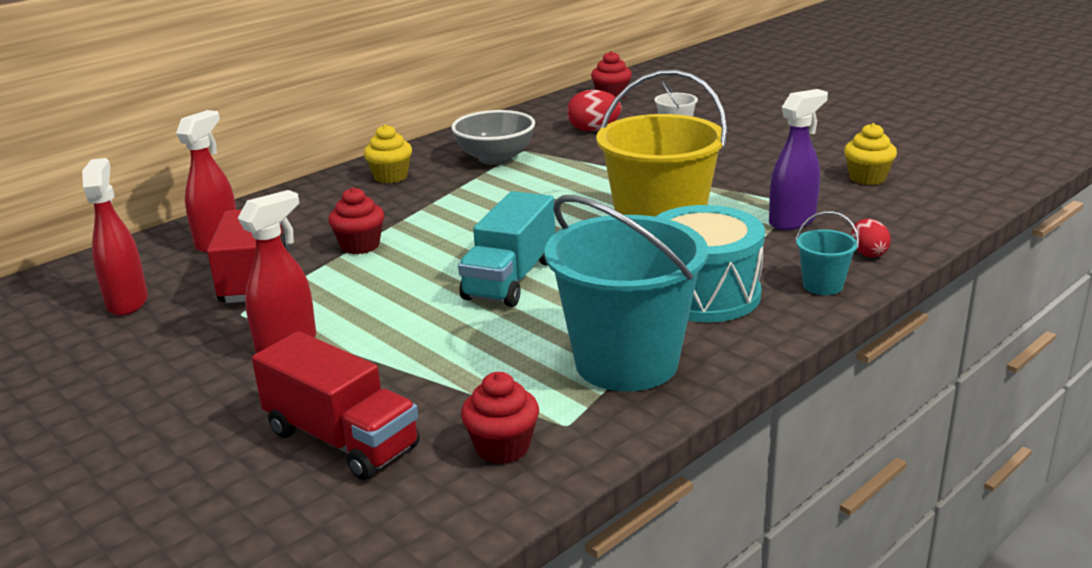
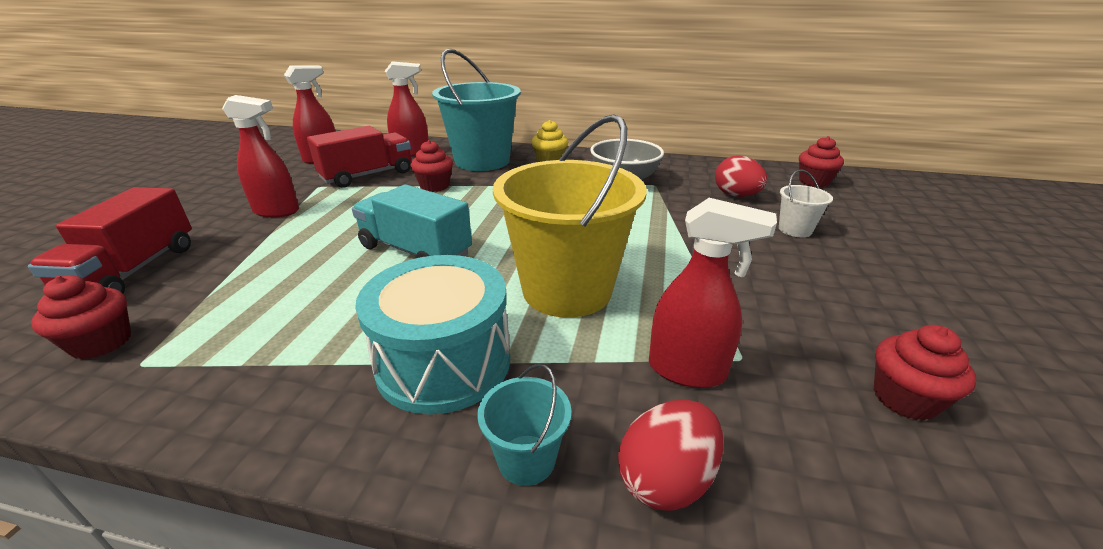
camera: 55 degrees right, 5 degrees up
turquoise truck [458,191,555,307] -> turquoise truck turned 45 degrees clockwise [352,184,472,258]
turquoise bucket [544,195,708,391] -> turquoise bucket moved to [432,49,521,171]
purple spray bottle [769,89,828,230] -> red spray bottle [649,198,777,388]
yellow cupcake [844,123,897,185] -> red cupcake [874,325,976,421]
red egg [851,219,891,257] -> red egg [618,400,723,511], size x1.53

